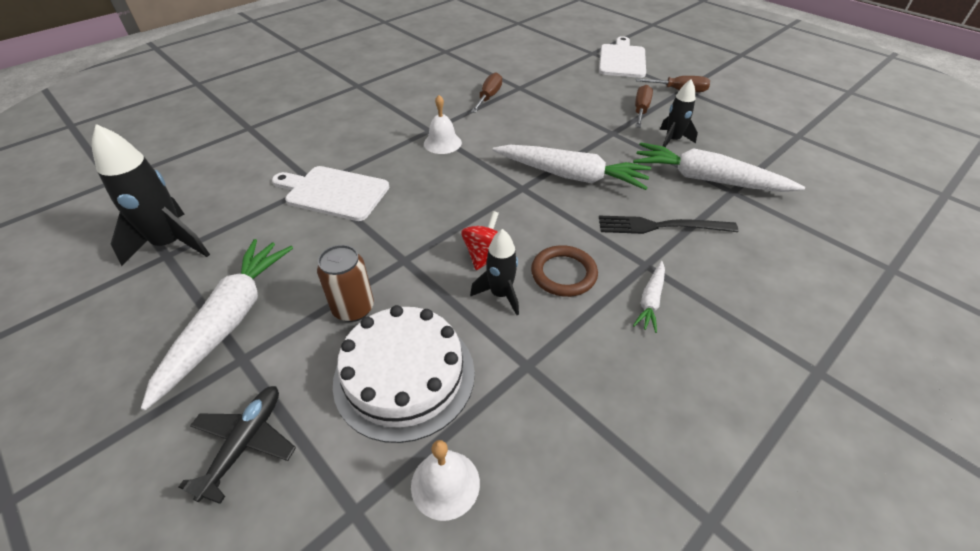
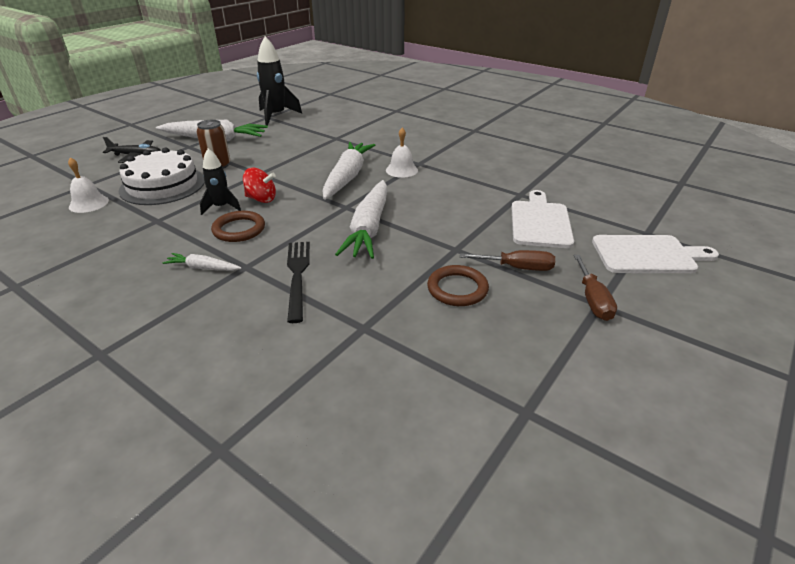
camera: 80 degrees right, 10 degrees down
white cutting board [272,166,389,221] -> white cutting board moved to [511,190,574,248]
brown screwdriver [471,72,502,113] -> none
white carrot [633,142,805,192] -> white carrot moved to [322,142,375,200]
black rocket [660,79,698,147] -> brown ring [427,265,489,306]

